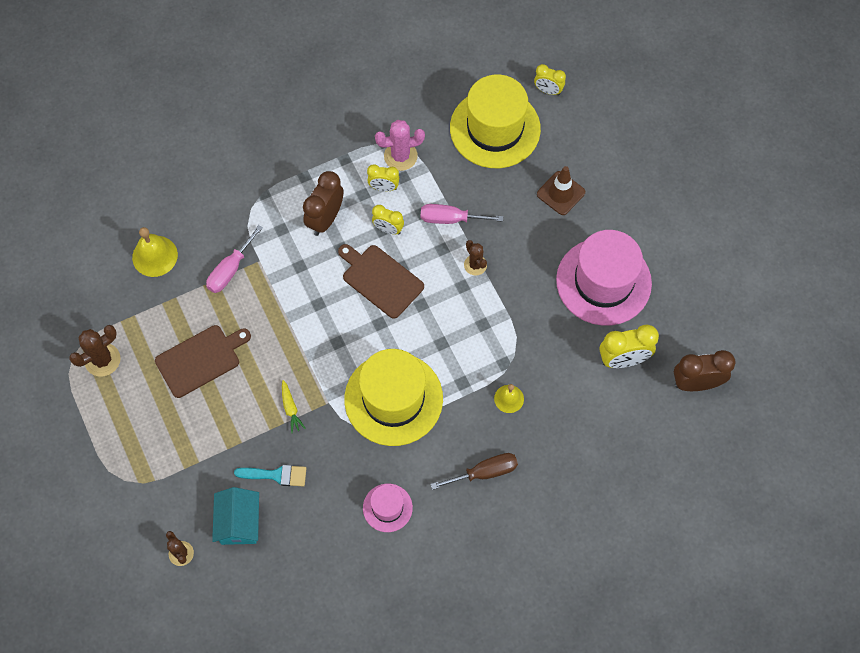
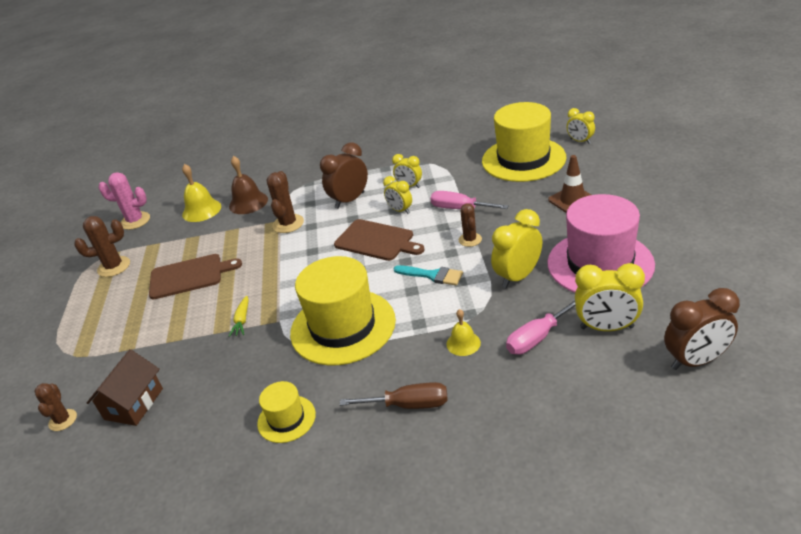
camera: 25 degrees right, 30 degrees down
pink screwdriver [206,225,263,293] -> pink screwdriver moved to [506,300,576,355]
turquoise house [212,487,259,545] -> brown house [87,349,163,426]
turquoise brush [234,465,307,486] -> turquoise brush moved to [394,265,463,285]
brown cutting board [338,244,424,319] -> brown cutting board turned 150 degrees clockwise [334,219,424,261]
pink hat [363,484,413,532] -> yellow hat [257,381,316,443]
pink cactus [375,120,425,171] -> pink cactus moved to [98,172,150,230]
brown clock [674,350,736,391] -> brown clock turned 150 degrees clockwise [664,288,740,370]
none -> brown bell [229,156,268,214]
none -> brown cactus [267,171,304,233]
none -> yellow clock [491,209,542,288]

